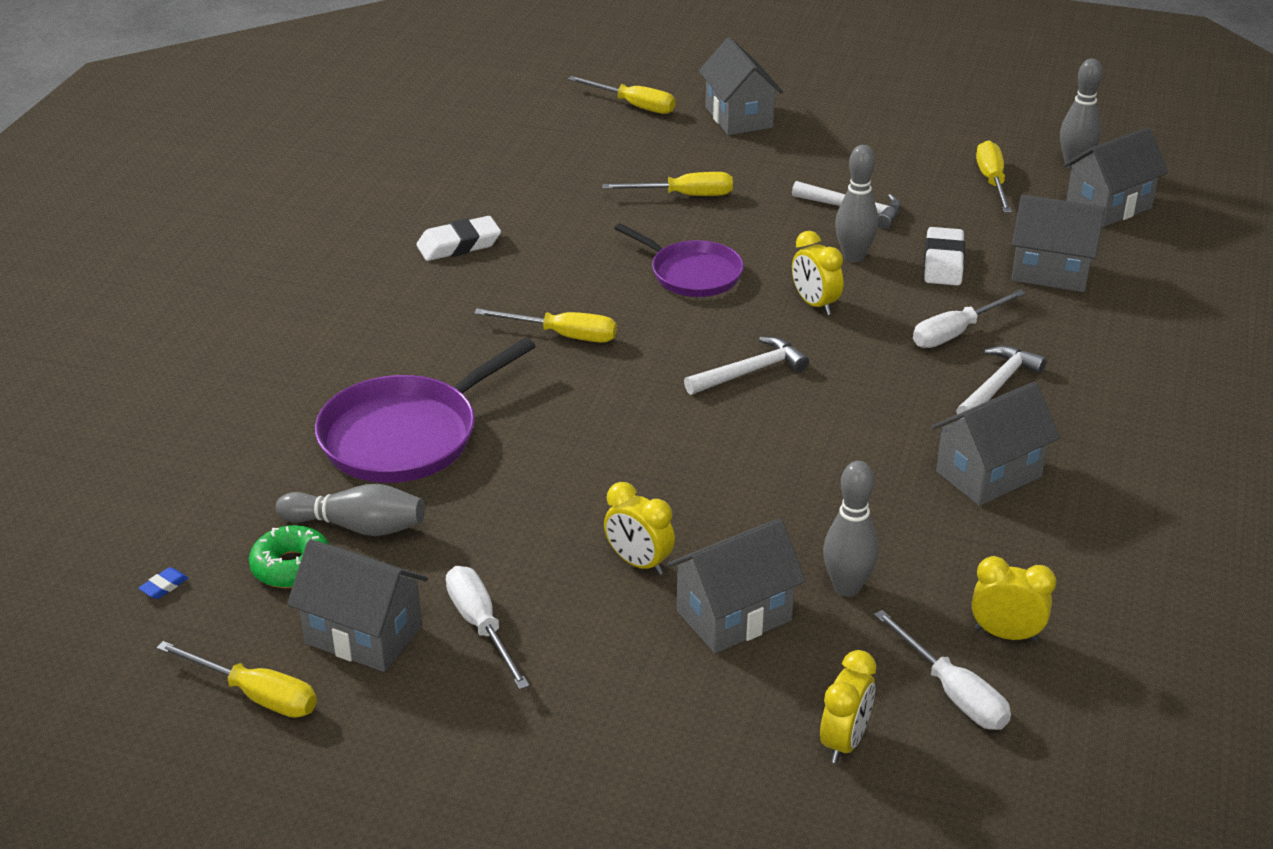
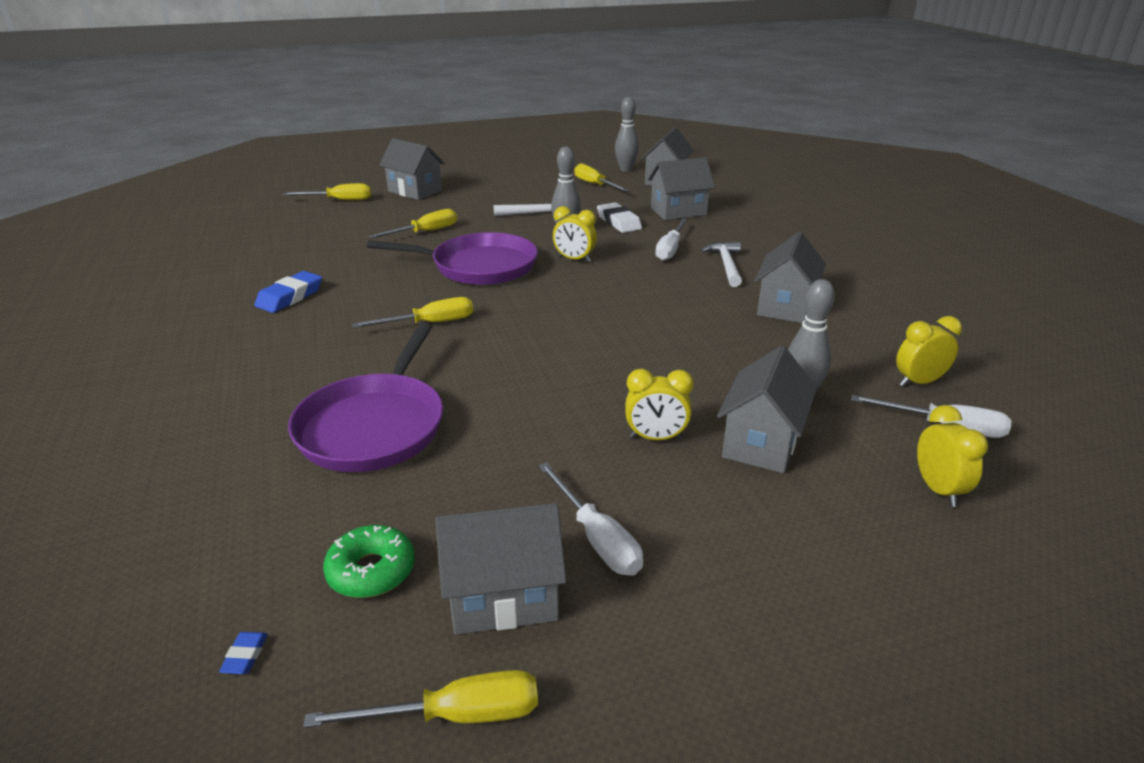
camera: 35 degrees left, 5 degrees down
grey bowling pin [276,484,425,536] -> none
white eraser [416,216,501,261] -> blue eraser [254,271,322,313]
white screwdriver [446,566,530,690] -> white screwdriver turned 150 degrees counterclockwise [538,462,643,575]
purple pan [614,223,744,297] -> purple pan [367,232,538,285], size x1.53
white hammer [684,337,809,395] -> none

